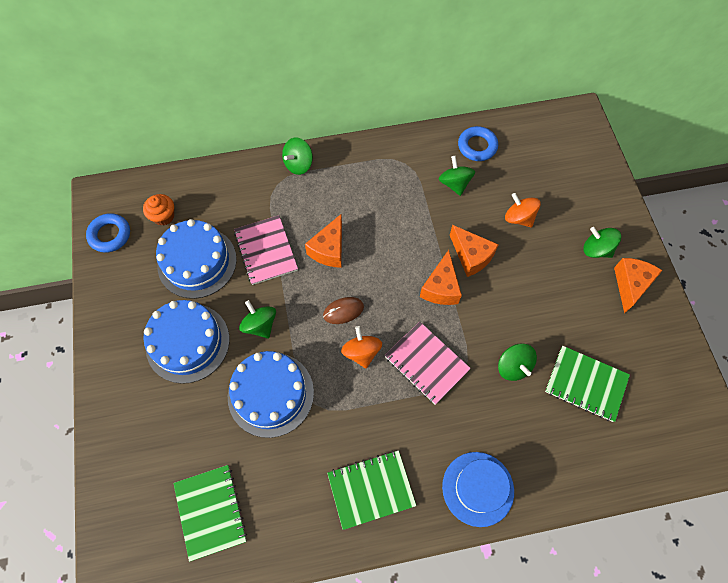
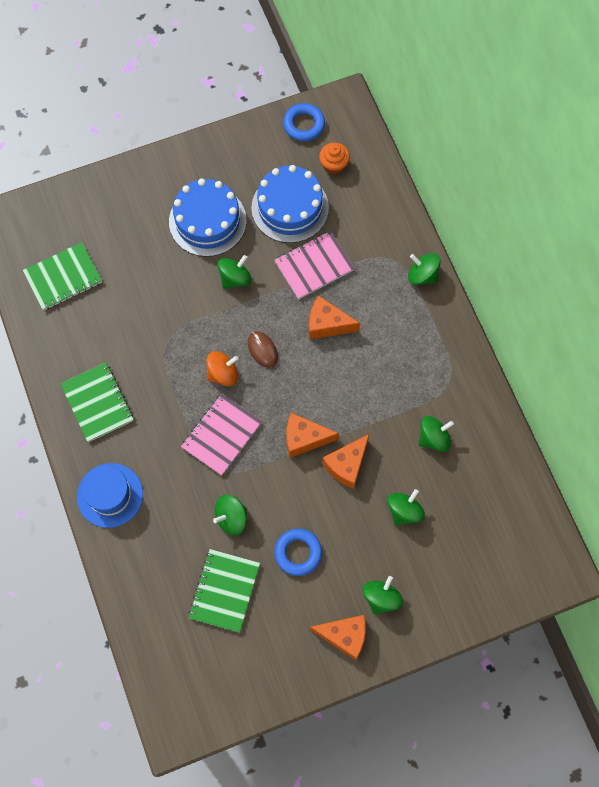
camera: 80 degrees right, 5 degrees up
blue cake [228,351,314,438] -> none
blue ring [458,126,498,161] -> blue ring moved to [274,529,322,576]
orange spinning top [505,193,541,227] -> green spinning top [387,489,425,526]

